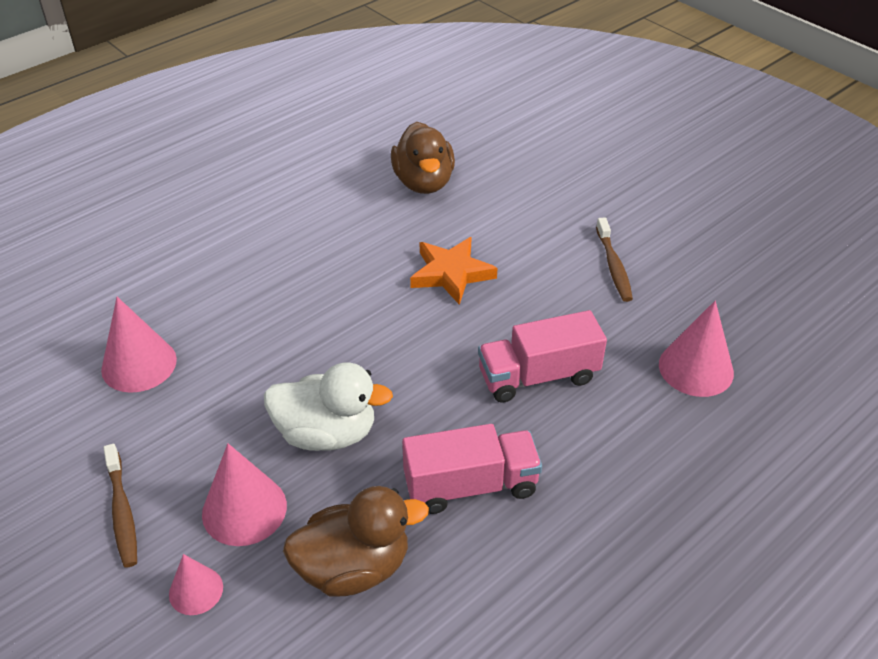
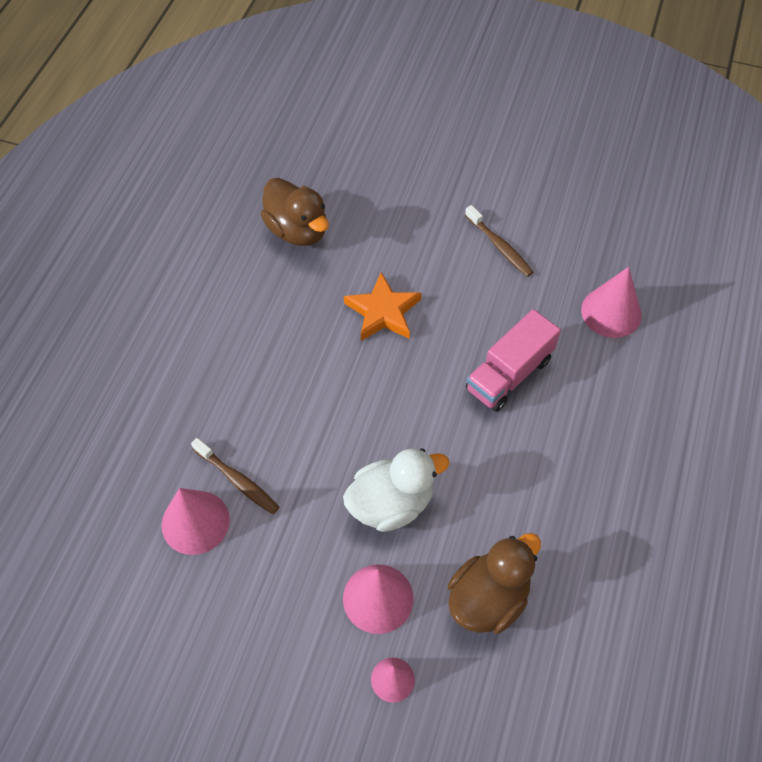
camera: 30 degrees left, 15 degrees up
brown toothbrush [103,444,137,568] -> brown toothbrush moved to [191,438,279,514]
pink truck [402,424,542,514] -> none

